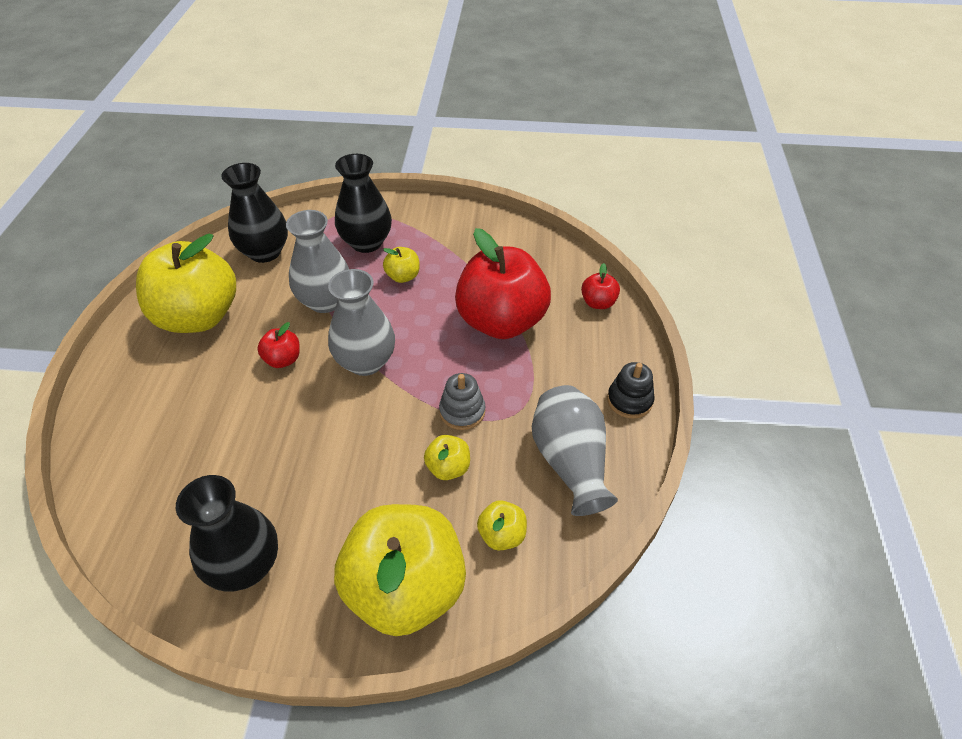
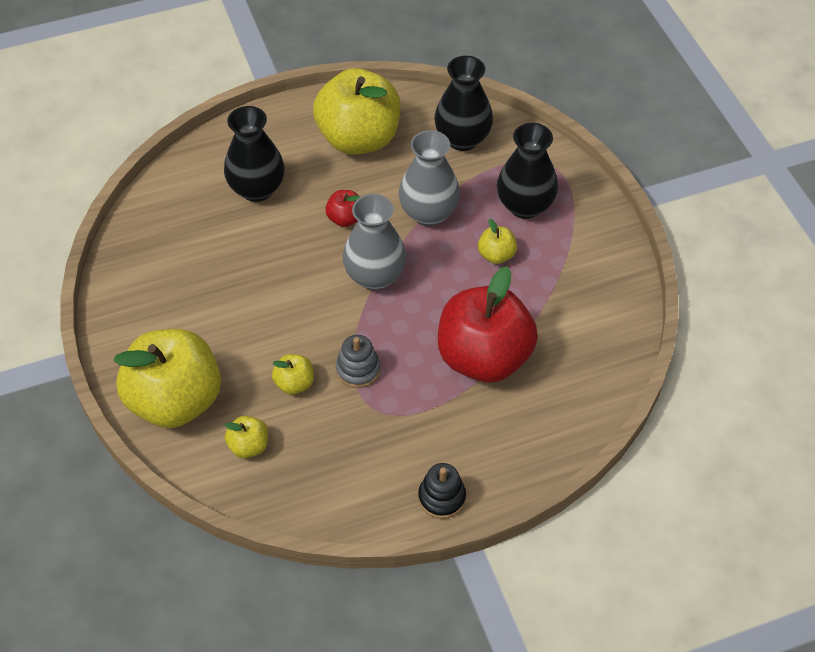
camera: 65 degrees right, 5 degrees up
black vase [176,475,278,592] -> black vase moved to [224,106,285,202]
grey vase [532,385,618,516] -> none
red apple [581,263,620,309] -> none

